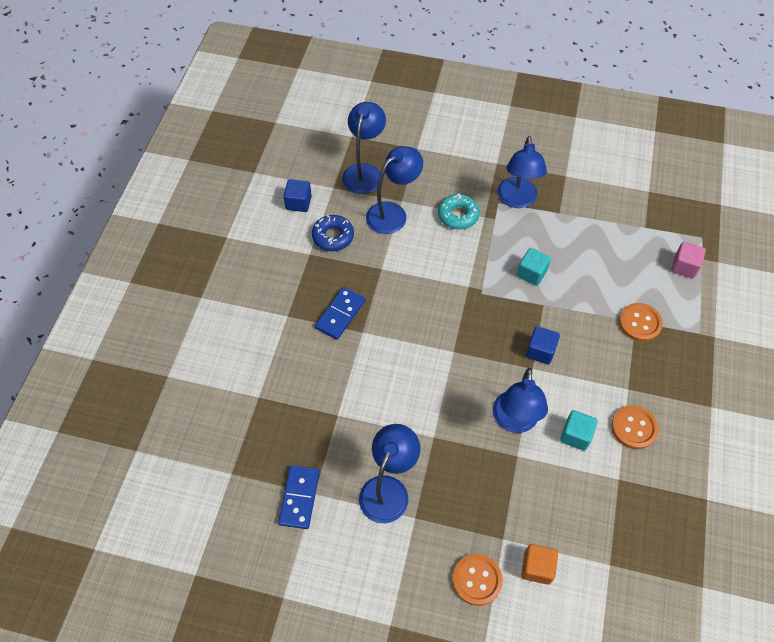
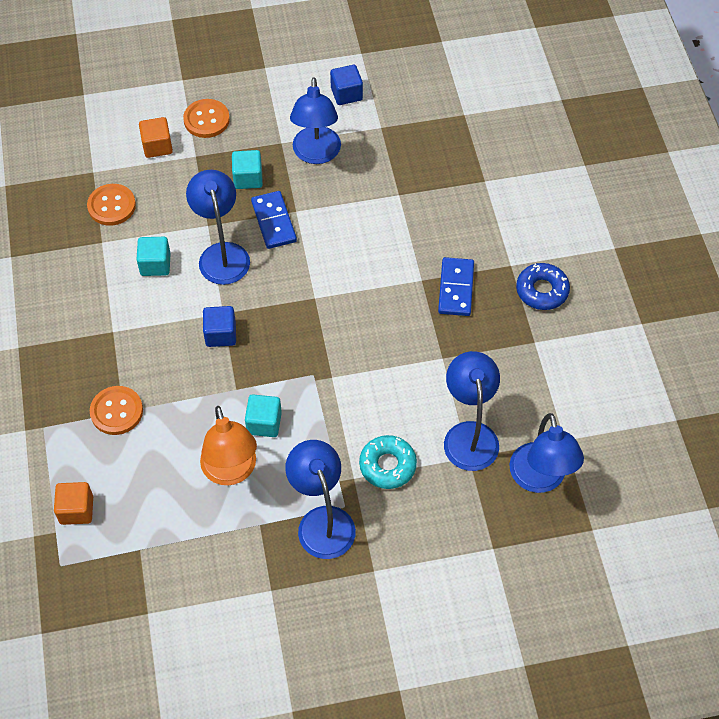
camera: 155 degrees right, 0 degrees up
blue domino [278,465,320,529] -> blue domino moved to [251,191,297,249]
blue cube [283,179,312,212] -> blue cube moved to [330,65,363,105]
blue donut [312,215,354,251] -> blue donut moved to [516,263,570,310]
blue lamp [366,146,423,234] -> blue lamp turned 150 degrees clockwise [444,351,500,471]
orange button [611,405,658,449] -> orange button moved to [87,184,136,226]
pink cube [671,242,706,278] -> orange cube [54,482,93,525]
none -> orange lamp [200,406,257,485]
none -> turquoise cube [232,150,263,189]

